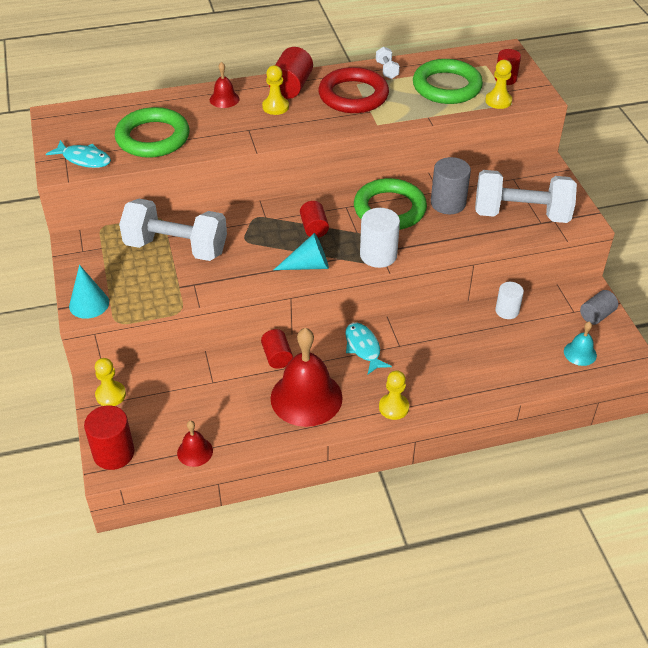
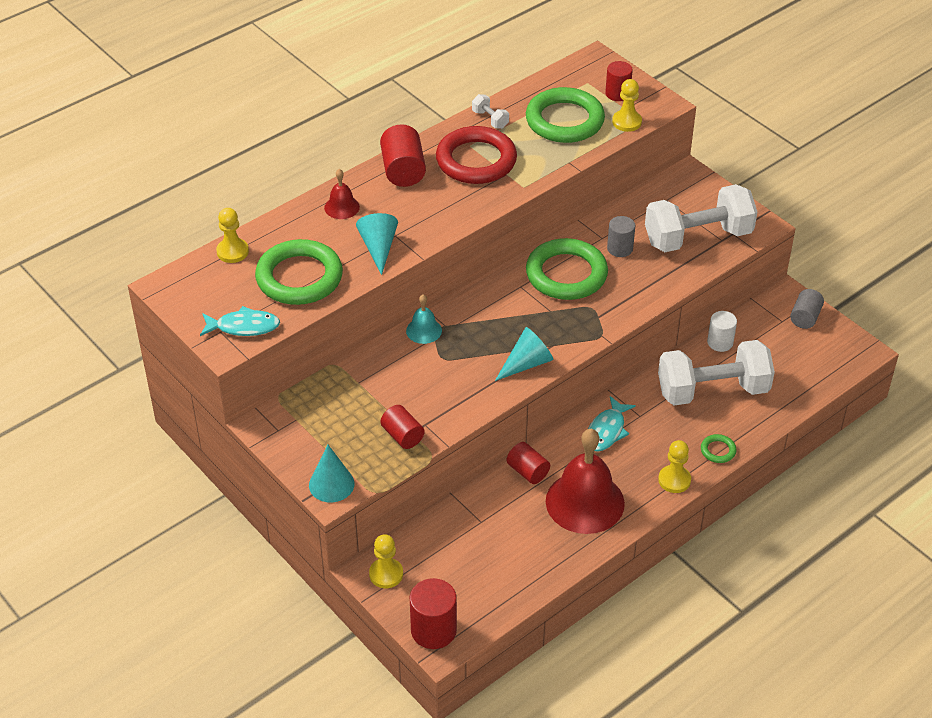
camera: 25 degrees left, 0 degrees up
white dumbbell [119,199,227,261] -> white dumbbell moved to [658,340,775,405]
red bell [177,421,213,467] -> none
yellow pawn [262,65,289,115] -> yellow pawn moved to [216,208,249,263]
red cylinder [300,201,329,238] -> red cylinder moved to [381,405,425,449]
turquoise fish [345,322,392,374] -> turquoise fish turned 105 degrees counterclockwise [588,396,636,451]
white cylinder [360,208,400,268] -> none
grey cylinder [431,157,471,214] -> grey cylinder [607,216,635,257], size x0.66
turquoise bell [564,321,597,366] -> turquoise bell moved to [406,294,442,344]
none -> turquoise cone [356,213,398,275]
none -> green ring [701,434,736,463]

